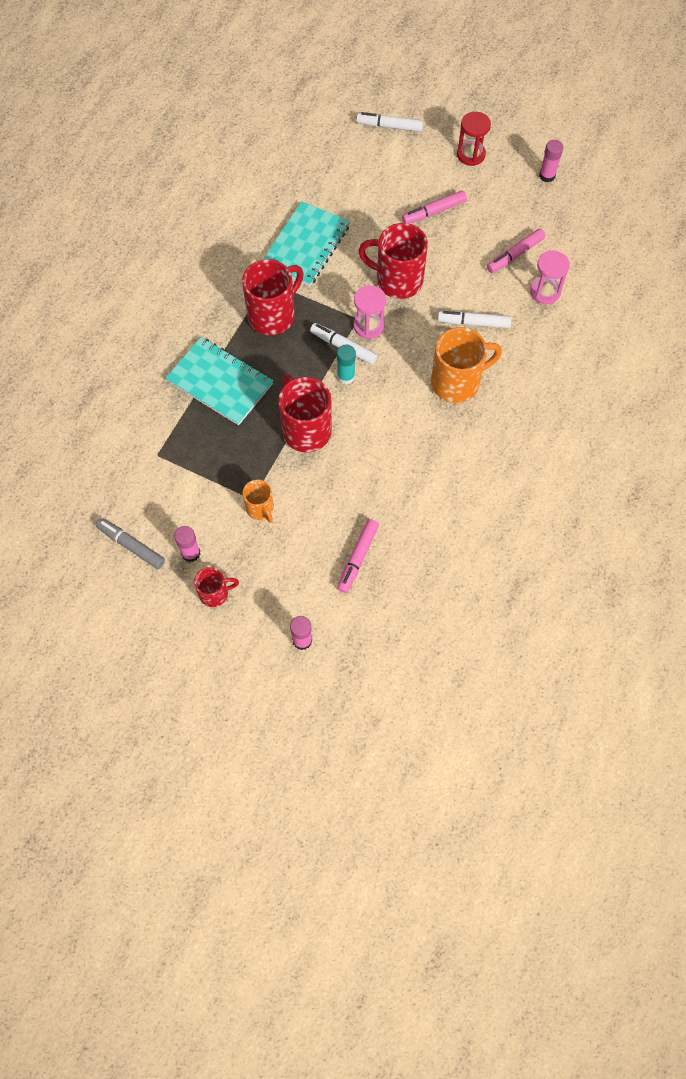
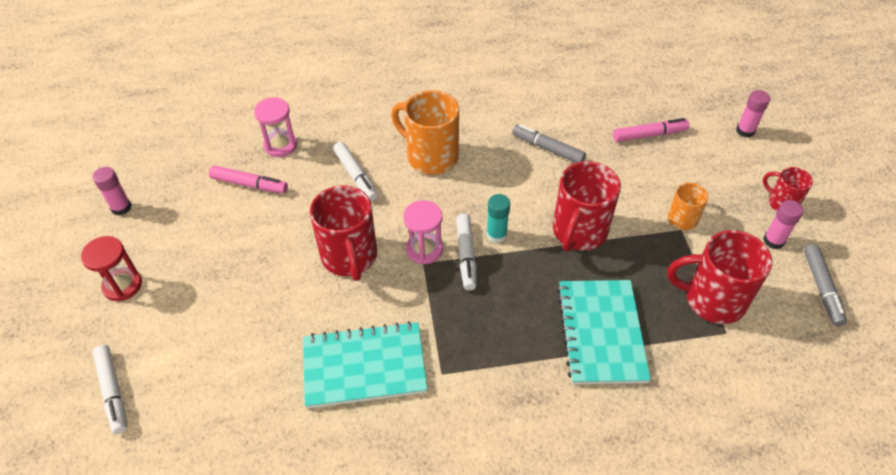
camera: 125 degrees left, 15 degrees down
red mug [242,259,304,335] -> red mug moved to [667,230,772,324]
pink marker [402,191,467,224] -> none
none -> grey marker [512,124,586,163]

